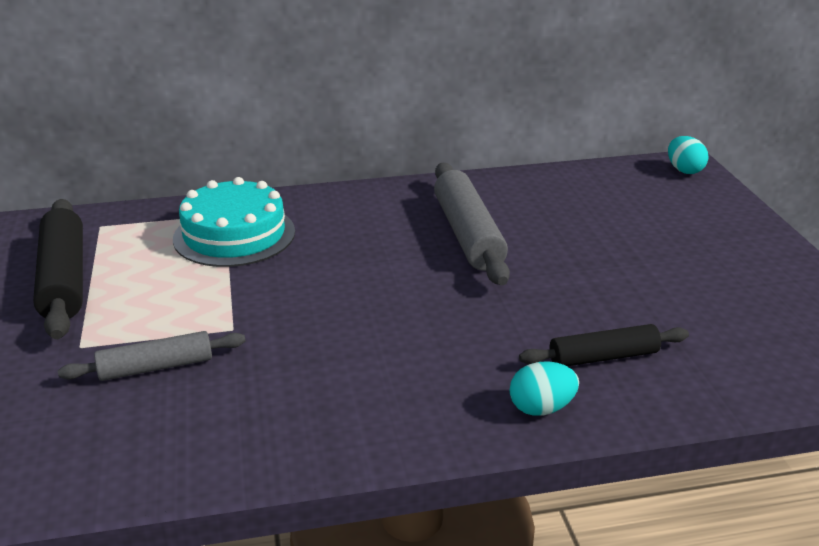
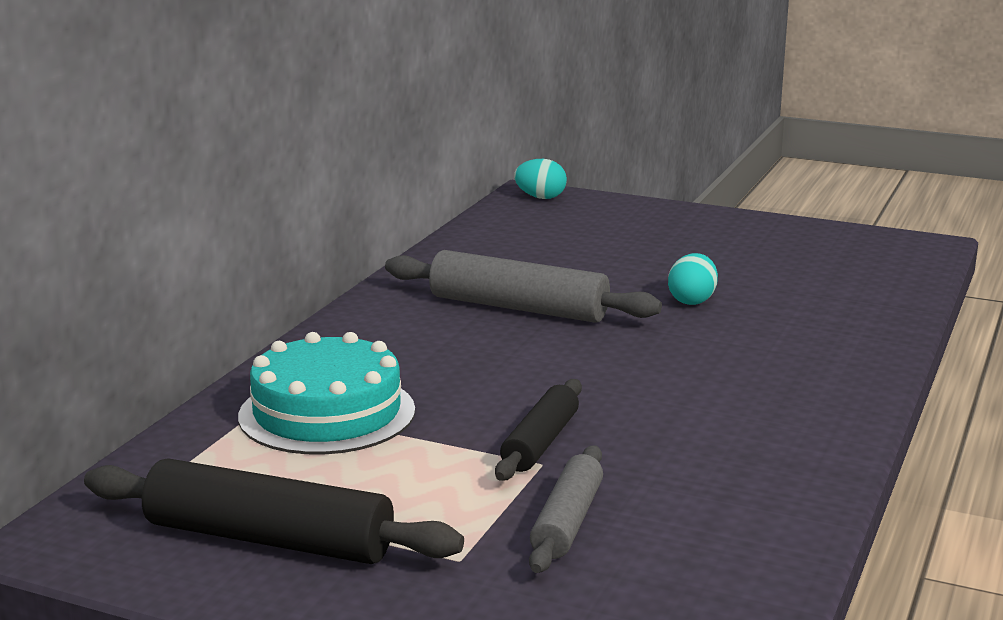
camera: 55 degrees left, 10 degrees down
turquoise egg [510,361,579,416] -> turquoise egg moved to [668,253,718,305]
black rolling pin [519,324,689,366] -> black rolling pin moved to [495,379,582,481]

